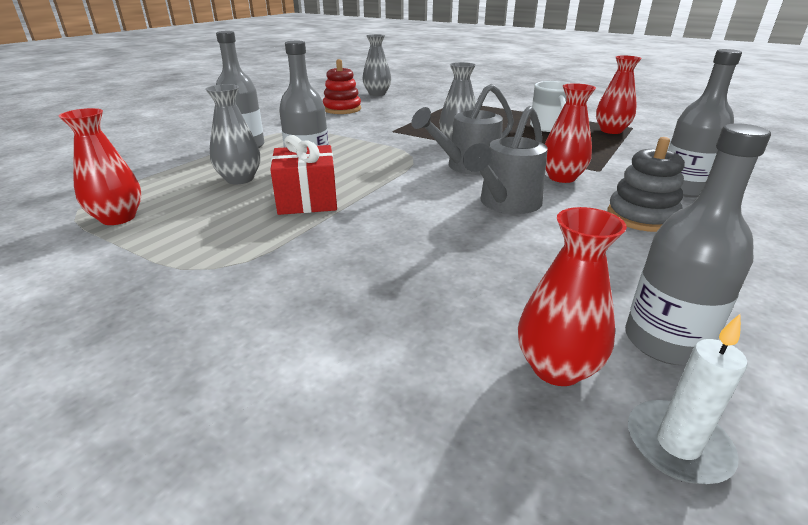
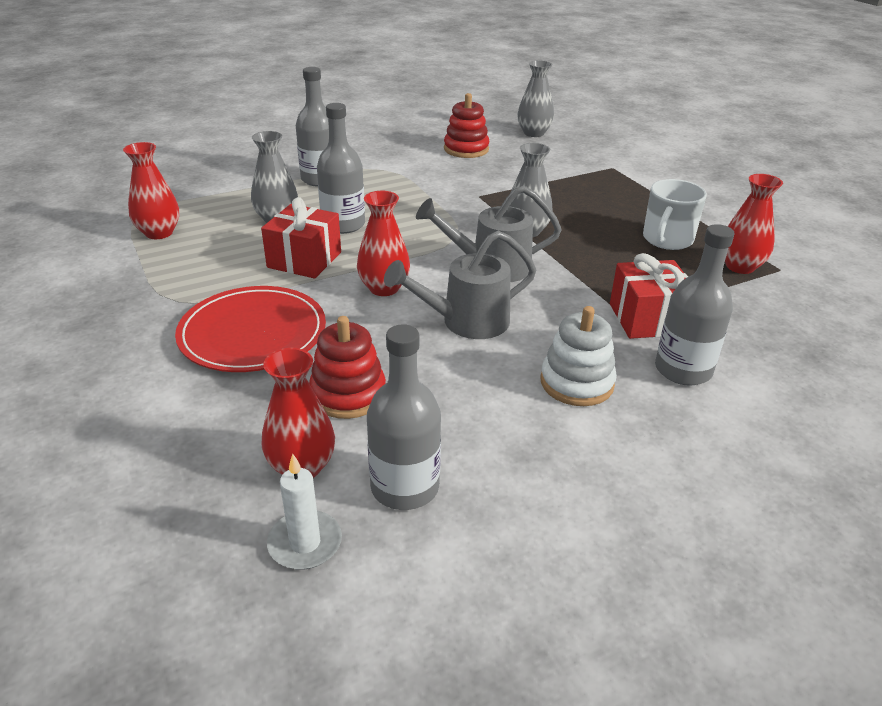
camera: 30 degrees right, 5 degrees up
red vase [545,83,596,183] -> red vase moved to [357,191,410,296]
grey stacking toy [607,137,685,232] -> white stacking toy [541,306,617,406]
none -> red plate [175,286,326,372]
none -> red stacking toy [309,316,386,419]
none -> red gift [610,253,688,339]

